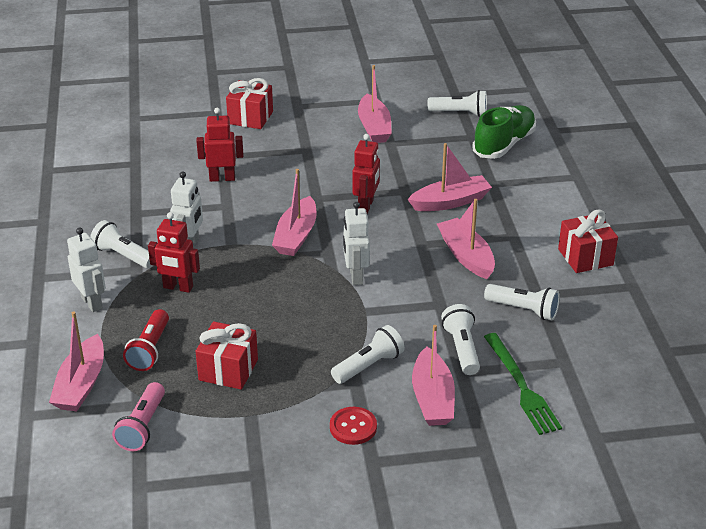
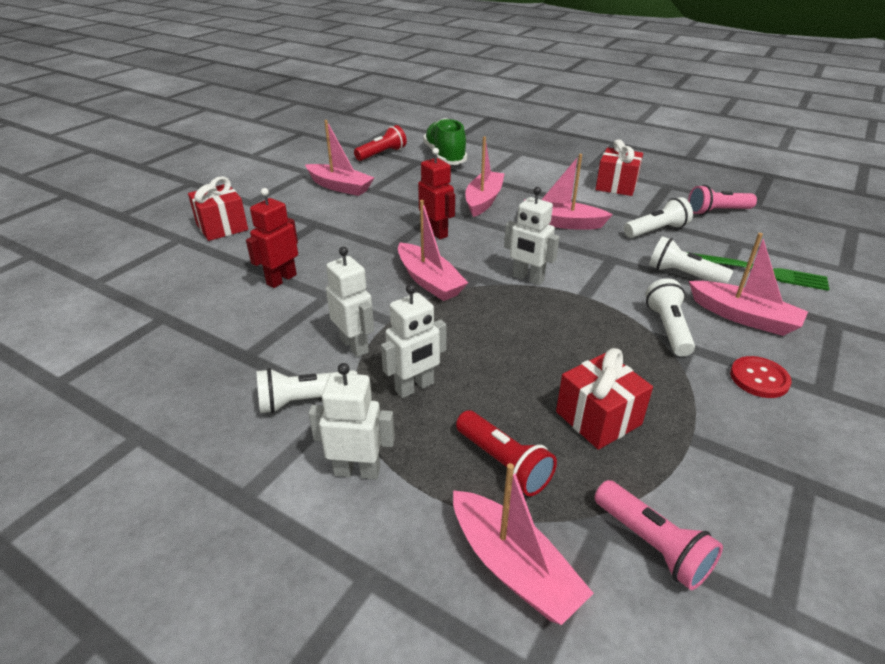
camera: 50 degrees left, 0 degrees up
red robot [148,212,200,293] -> white robot [381,284,447,398]
white flashlight [428,90,487,117] -> red flashlight [354,125,407,161]
none -> pink flashlight [688,185,757,215]

